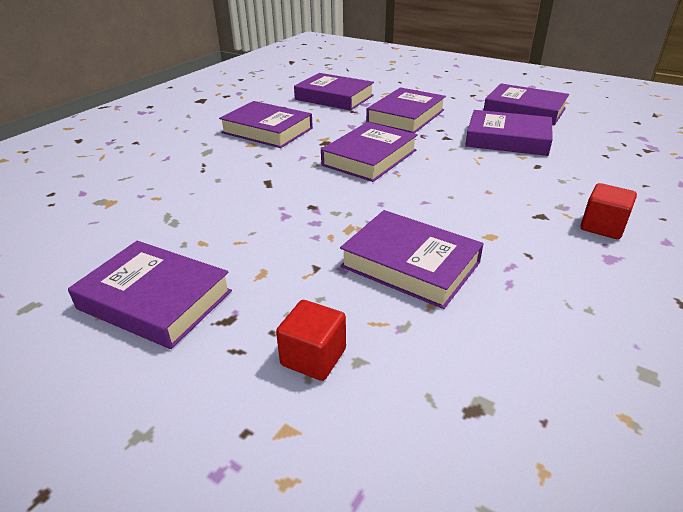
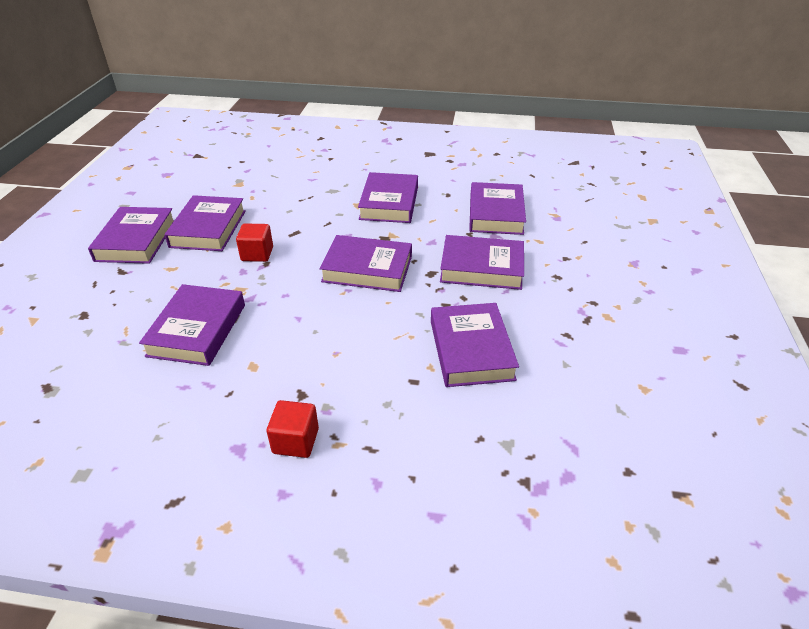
camera: 65 degrees right, 5 degrees up
red cube [276,300,346,381] -> red cube moved to [236,224,273,262]
purple book [484,84,569,126] -> purple book moved to [164,195,246,251]

